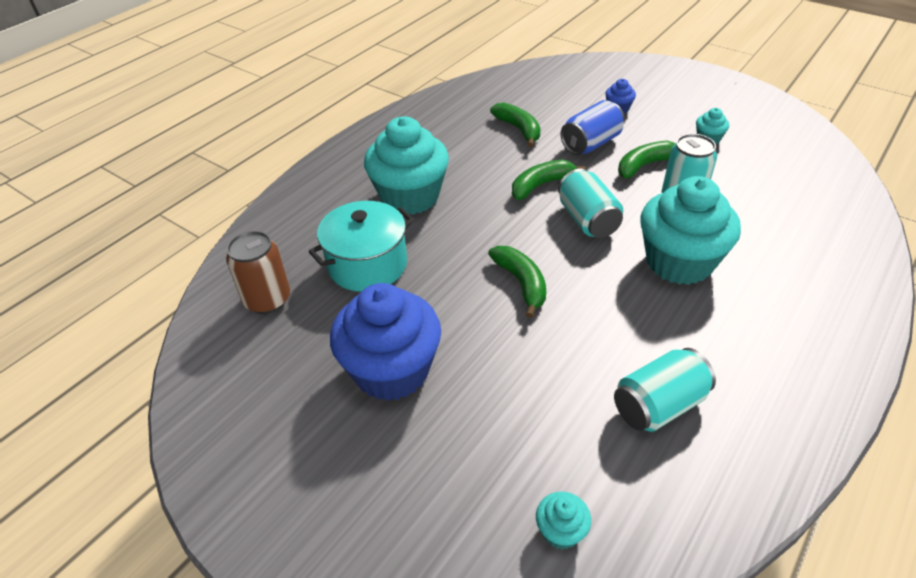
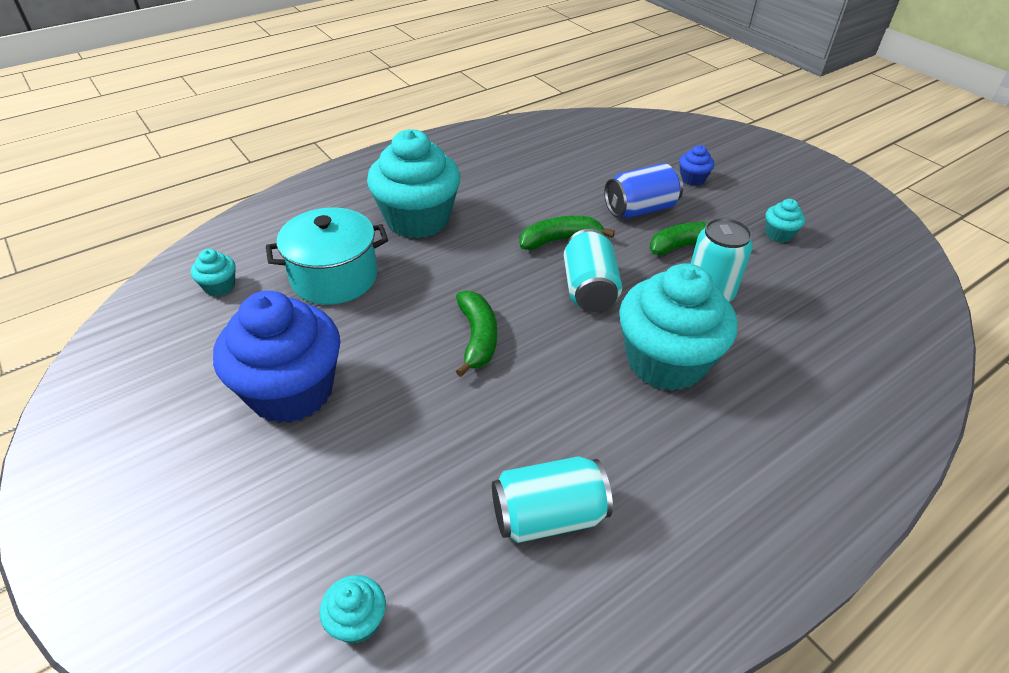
camera: 15 degrees right, 0 degrees up
brown can [226,231,290,314] -> turquoise cupcake [191,249,236,296]
green banana [490,102,541,147] -> none

